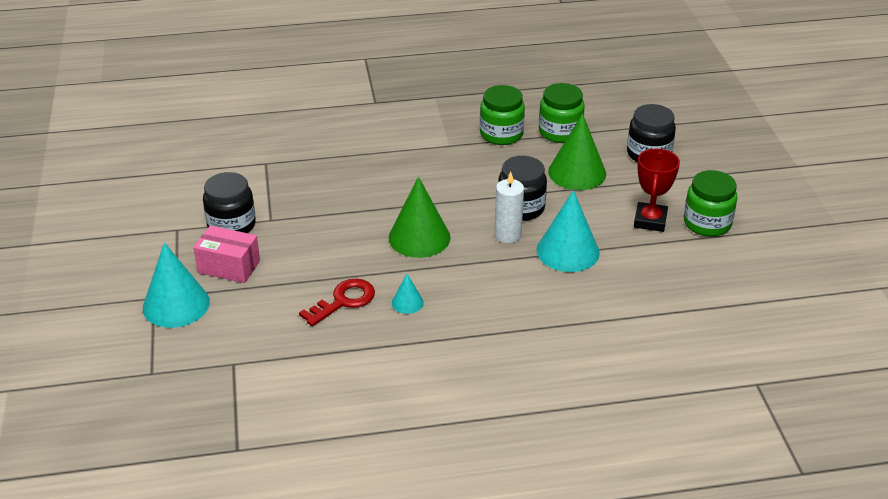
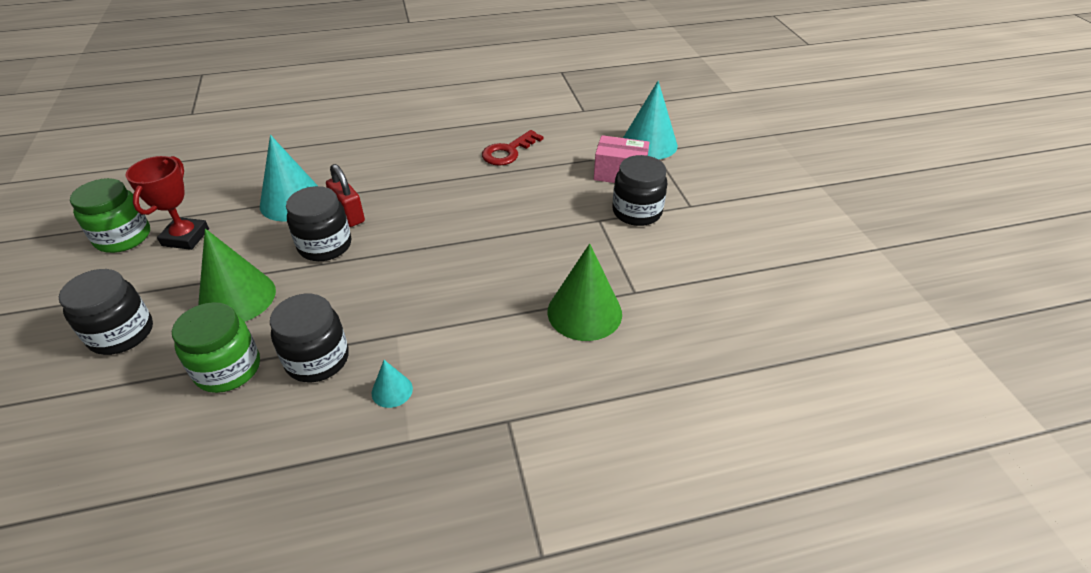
camera: 175 degrees right, 5 degrees up
green cone [389,177,451,258] -> green cone moved to [547,244,622,341]
turquoise cone [392,274,424,314] -> turquoise cone moved to [372,360,413,408]
green jar [480,85,525,145] -> black jar [270,294,349,382]
white candle [495,172,524,243] -> red padlock [326,164,365,227]

